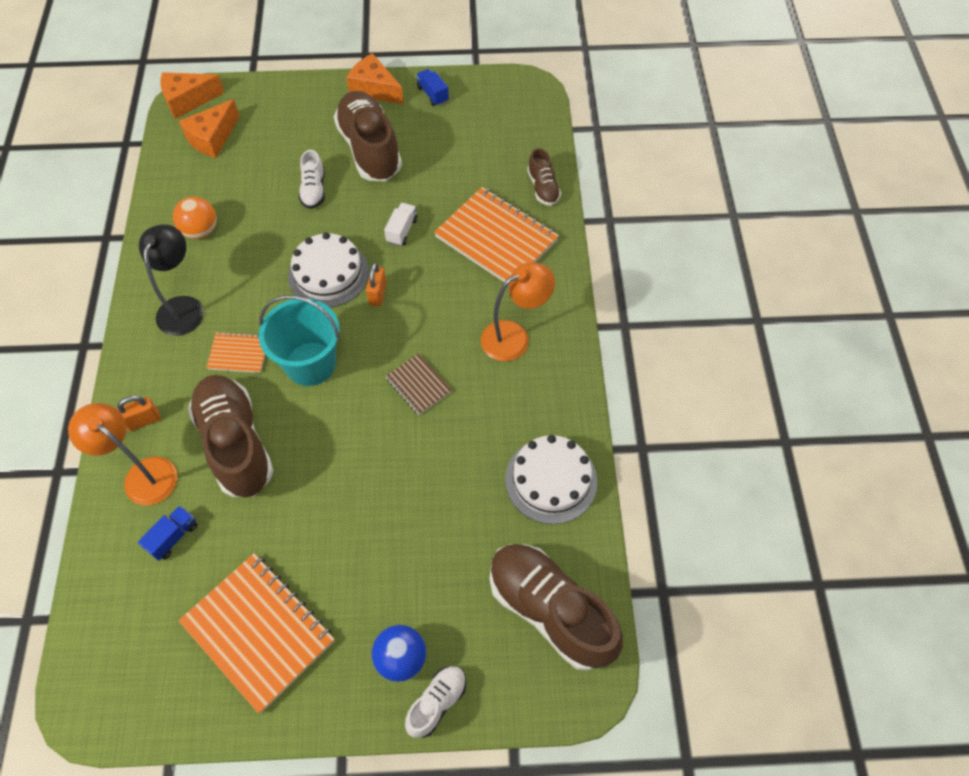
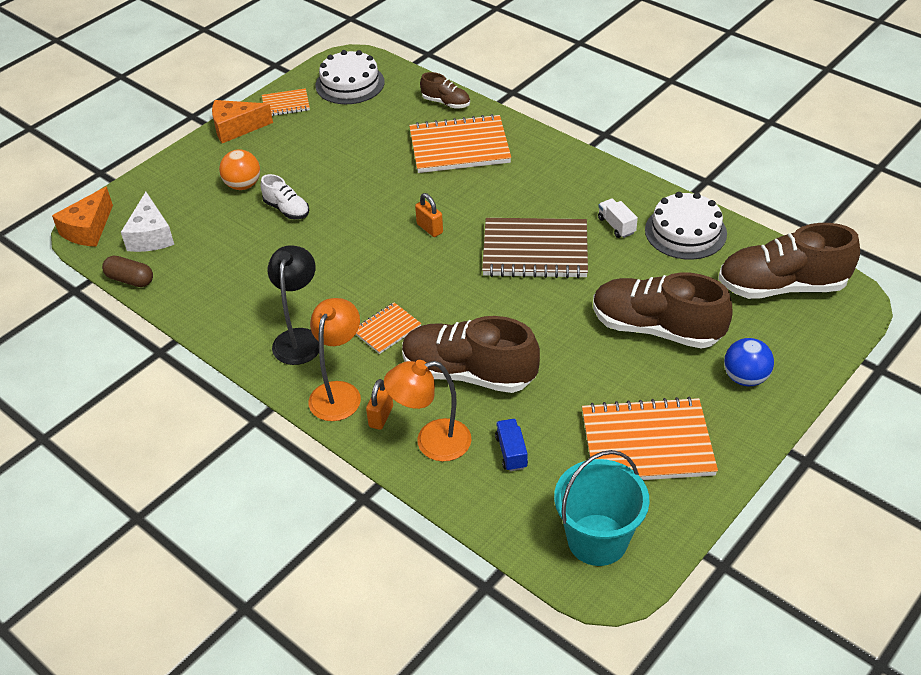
camera: 45 degrees left, 15 degrees down
black lamp [139,224,204,336] -> black lamp turned 45 degrees clockwise [268,245,319,365]
orange ball [173,197,217,239] -> orange ball moved to [219,149,260,190]
orange cheese [179,99,240,158] -> white cheese [121,192,174,252]
turquoise bucket [259,295,340,386] -> turquoise bucket moved to [554,450,650,566]
white cake [288,232,369,308] -> white cake moved to [315,50,384,104]
brown shoe [334,91,402,181] -> brown shoe moved to [593,273,733,349]
white truck [384,203,418,246] -> white truck moved to [598,199,638,238]
brown notebook [385,353,452,415] -> brown notebook [482,218,588,278], size x1.98
white shoe [405,666,466,738] -> none
blue truck [416,69,449,106] -> orange notebook [262,88,310,116]
orange lamp [481,262,555,361] -> orange lamp moved to [308,298,361,421]
none -> brown capsule [102,255,153,287]

